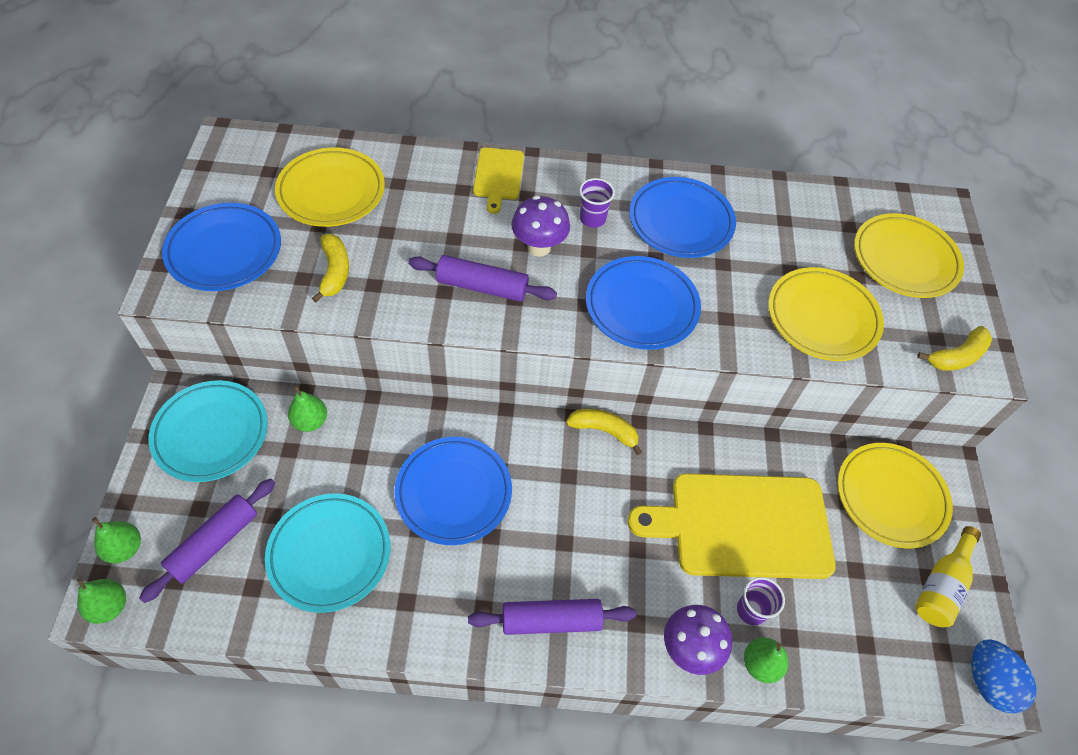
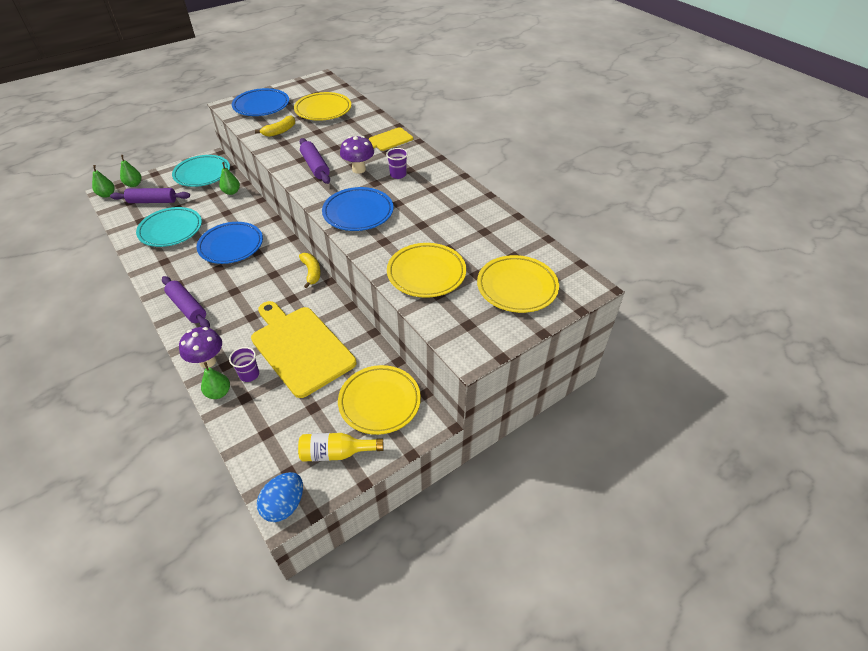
camera: 55 degrees right, 10 degrees down
blue plate [629,177,736,258] -> none
yellow banana [917,326,992,371] -> none

